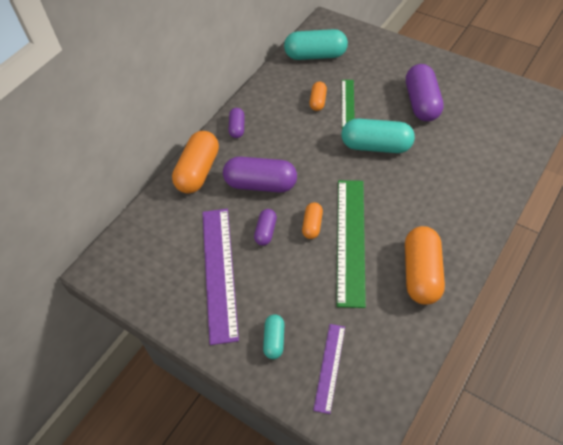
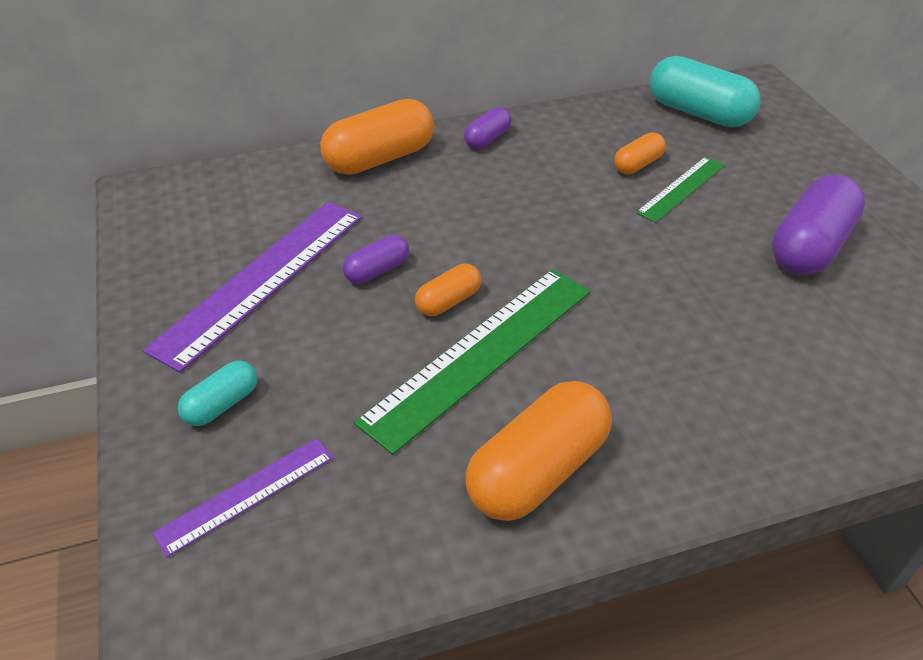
camera: 35 degrees right, 10 degrees down
purple capsule [223,157,297,193] -> none
turquoise capsule [341,119,415,153] -> none

